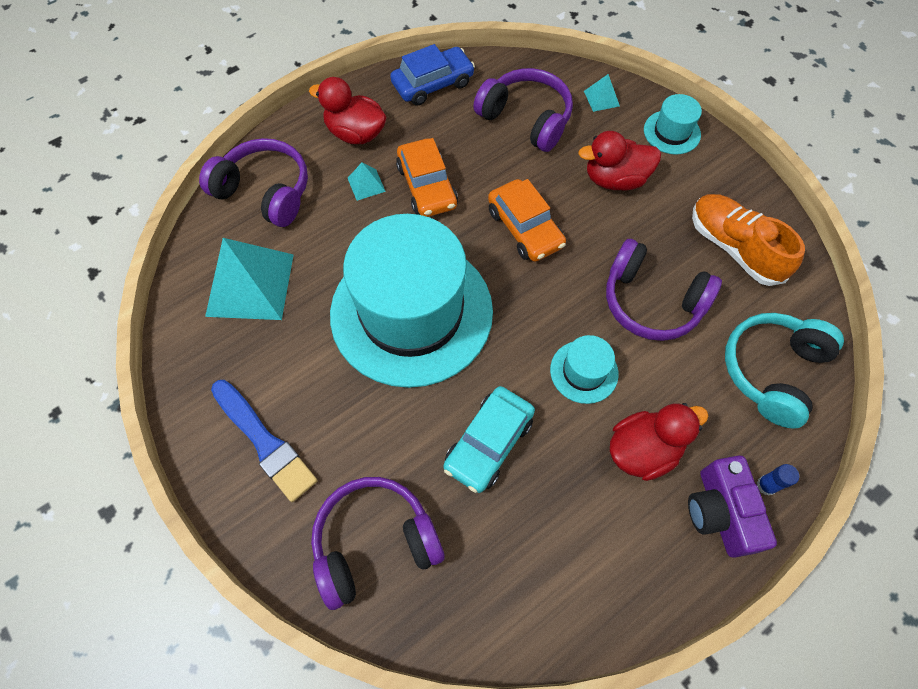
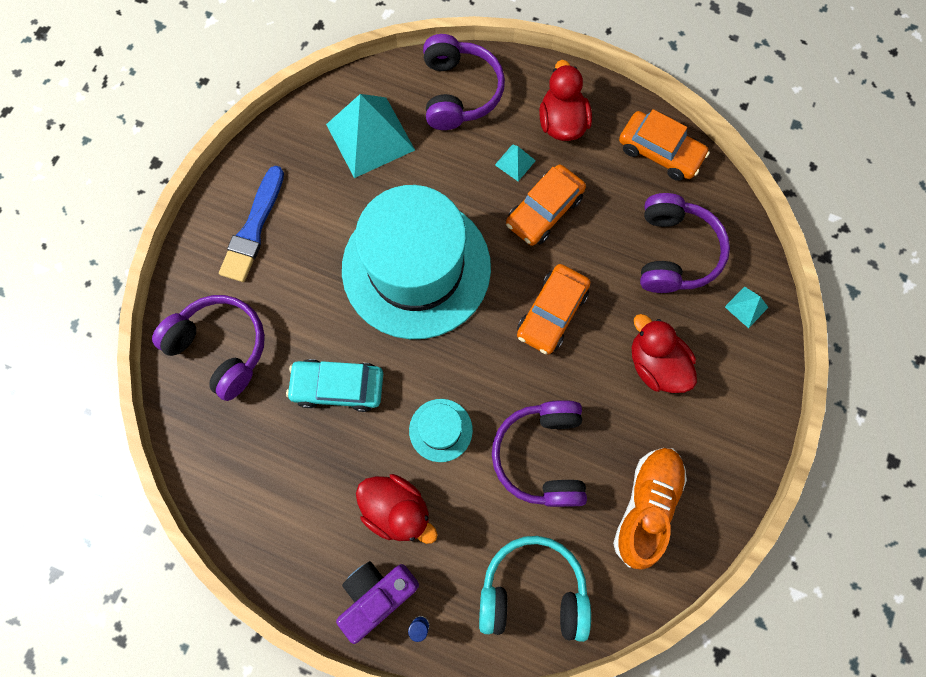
camera: 60 degrees right, 10 degrees up
blue car [390,44,475,106] -> orange car [619,109,710,181]
turquoise hat [644,94,702,155] -> none

